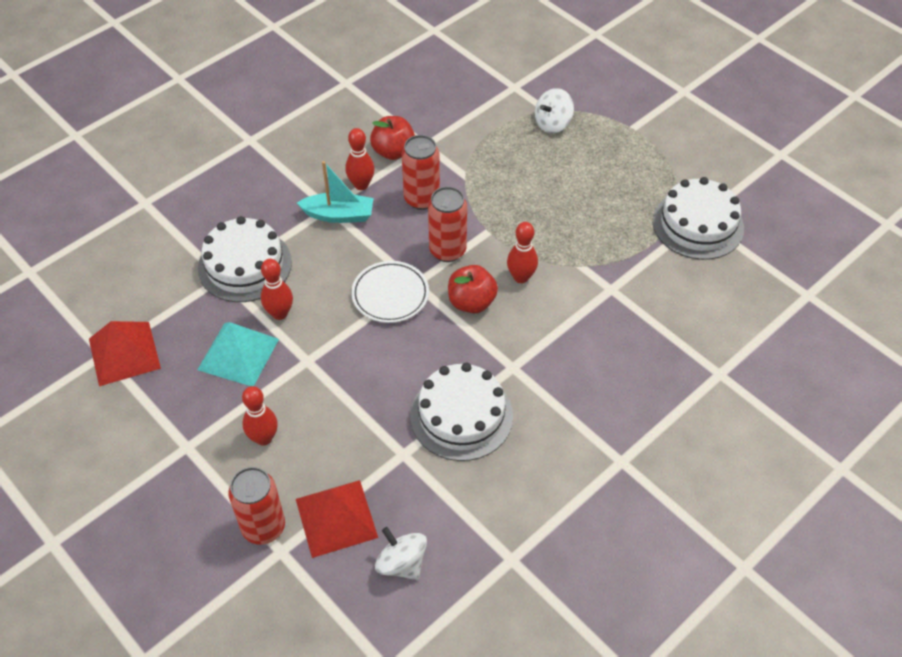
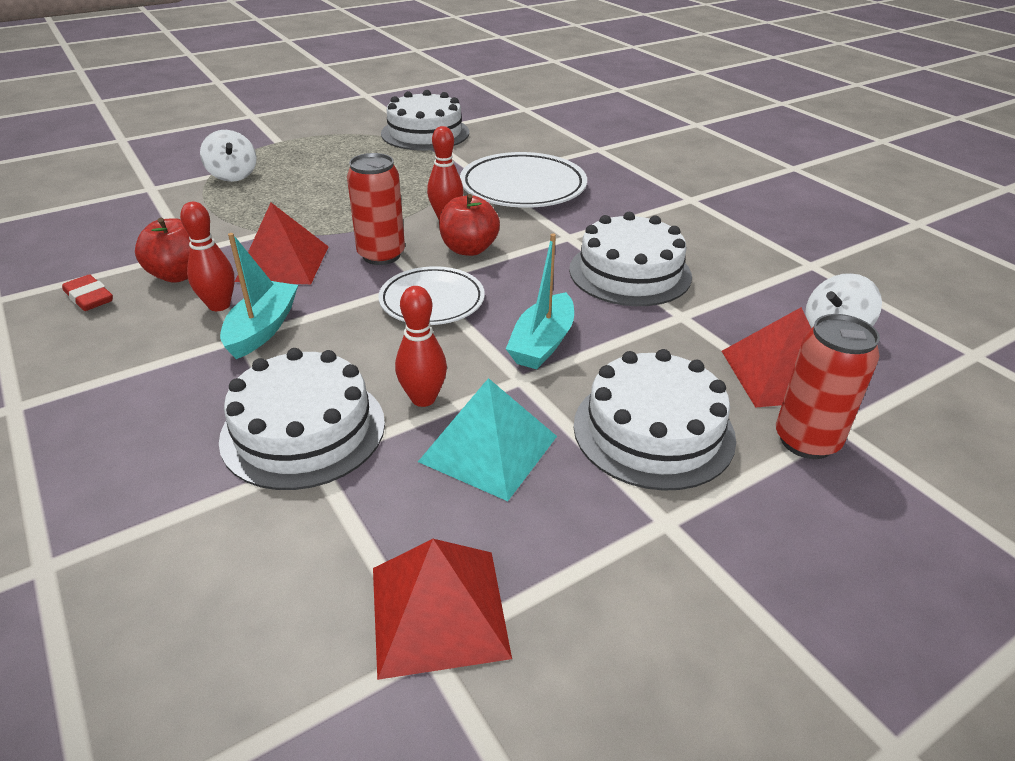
camera: 80 degrees left, 15 degrees down
red bowling pin [242,386,278,446] -> white cake [574,349,736,491]
red can [402,135,440,210] -> red pyramid [235,203,329,284]
none -> red eraser [62,274,113,311]
none -> white plate [460,152,587,208]
none -> turquoise boat [506,234,574,369]

